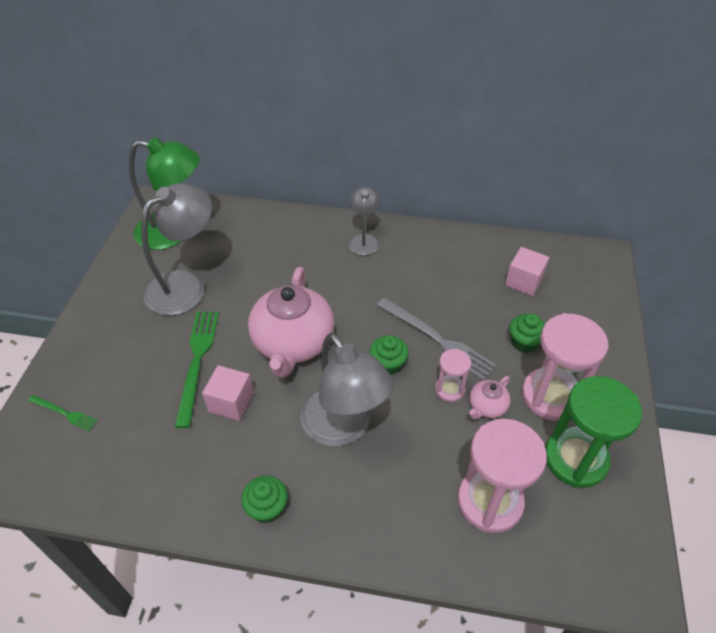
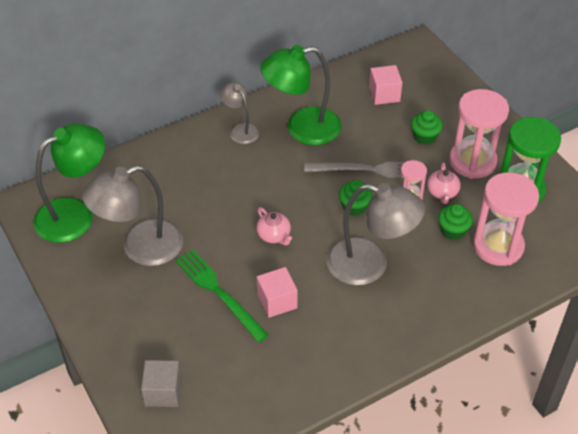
camera: 40 degrees left, 0 degrees up
green fork [28,395,98,431] -> grey cube [141,360,181,407]
grey lamp [141,183,212,316] -> grey lamp turned 120 degrees counterclockwise [82,165,183,266]
green cupcake [241,476,288,523] -> green cupcake moved to [438,204,473,240]
pink teapot [248,267,334,378] -> pink teapot [256,207,292,245], size x0.44
none -> green lamp [260,45,342,145]

